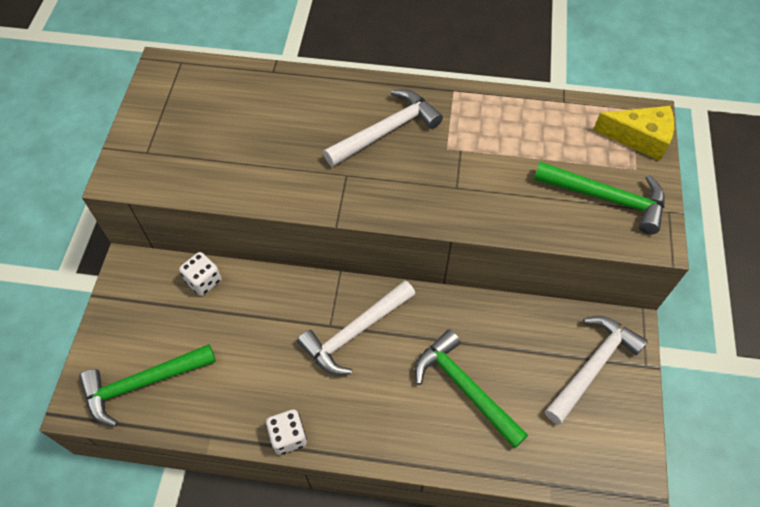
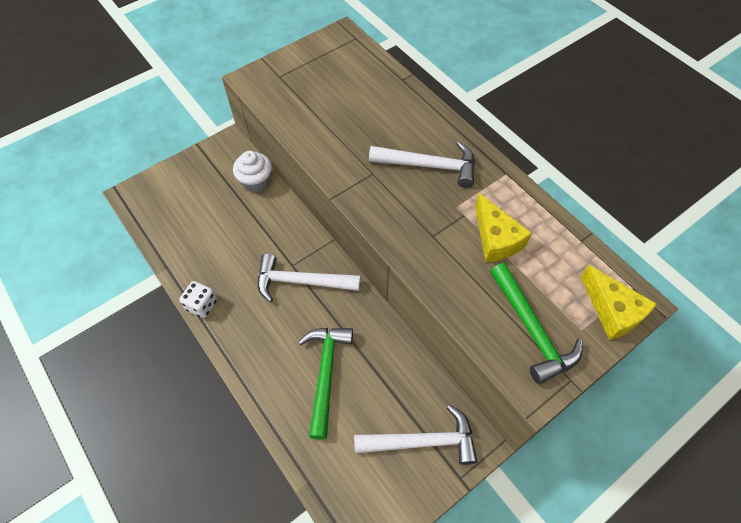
camera: 45 degrees right, 0 degrees up
green hammer [79,344,216,427] -> none
white dice [179,252,222,296] -> white cupcake [233,151,272,192]
none -> yellow cheese [475,193,532,262]

